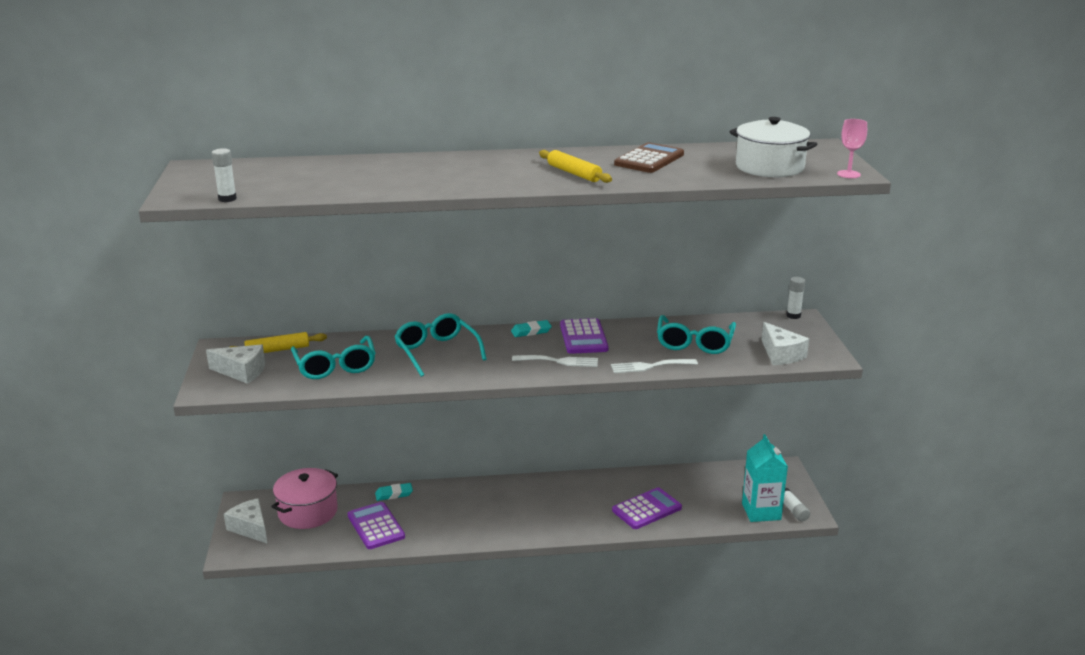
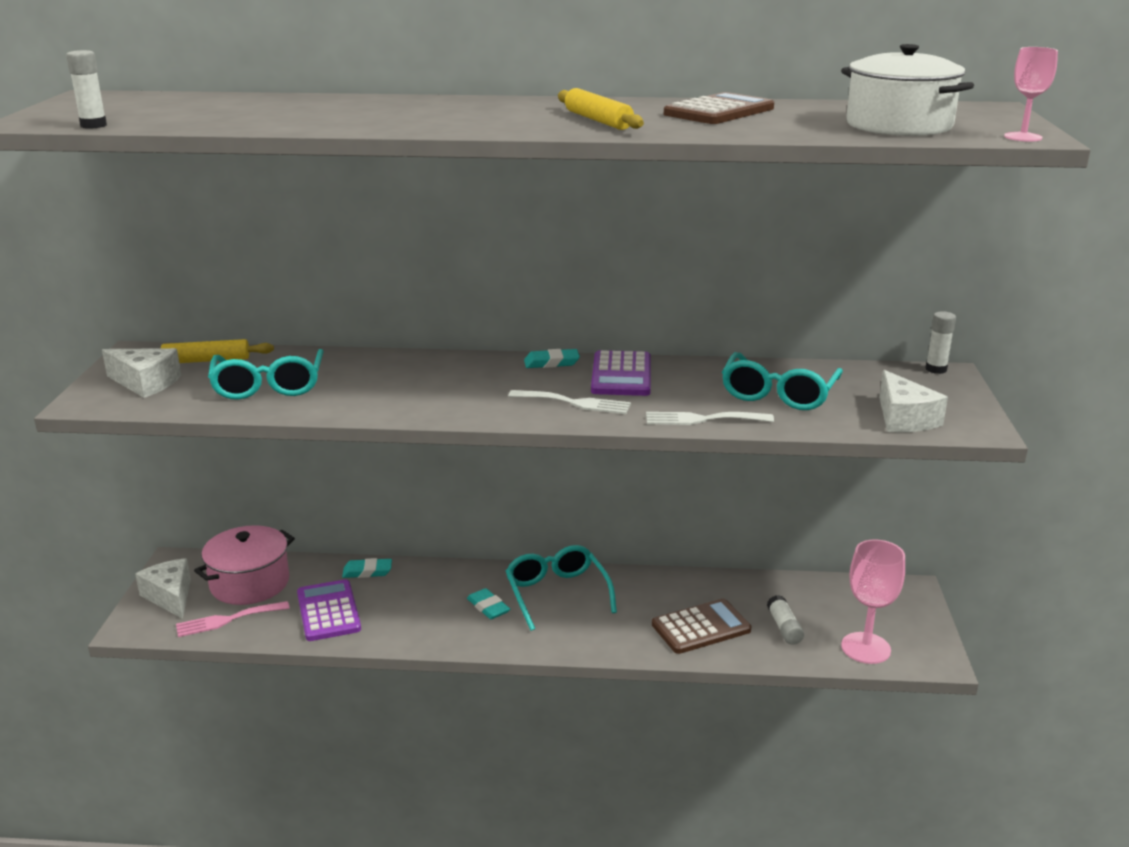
camera: 10 degrees right, 0 degrees up
turquoise glasses [394,313,487,377] -> turquoise glasses moved to [506,545,617,631]
purple calculator [612,487,682,529] -> brown calculator [652,598,751,654]
turquoise carton [742,434,788,522] -> pink goblet [841,539,905,664]
white glue stick [783,487,810,522] -> white glue stick moved to [767,595,804,645]
none -> pink fork [176,601,290,637]
none -> turquoise eraser [467,588,510,619]

